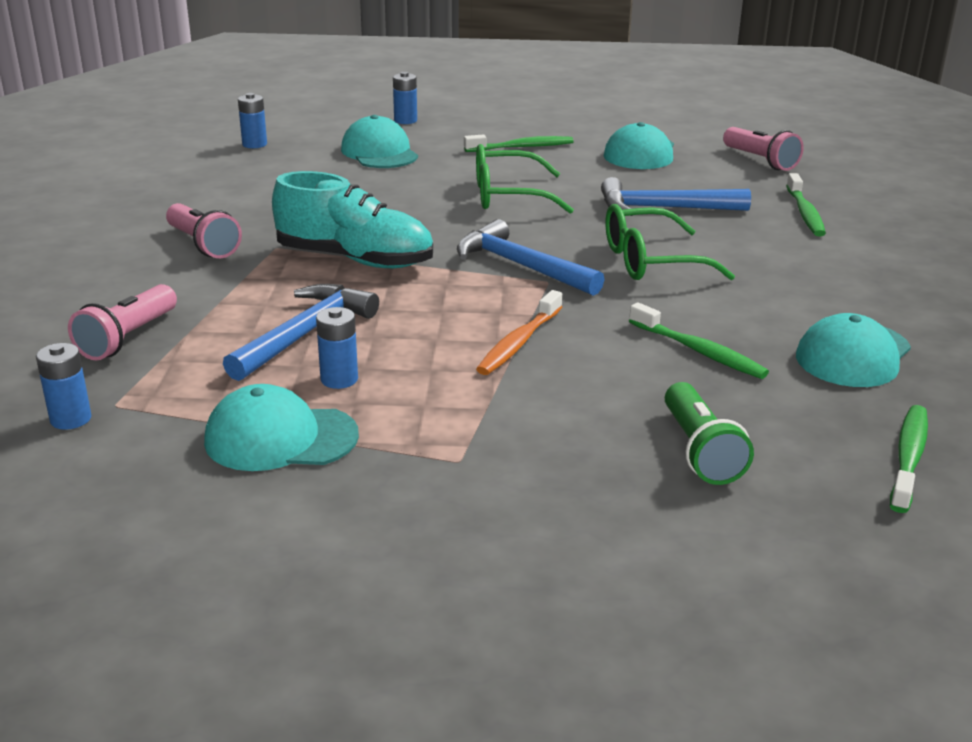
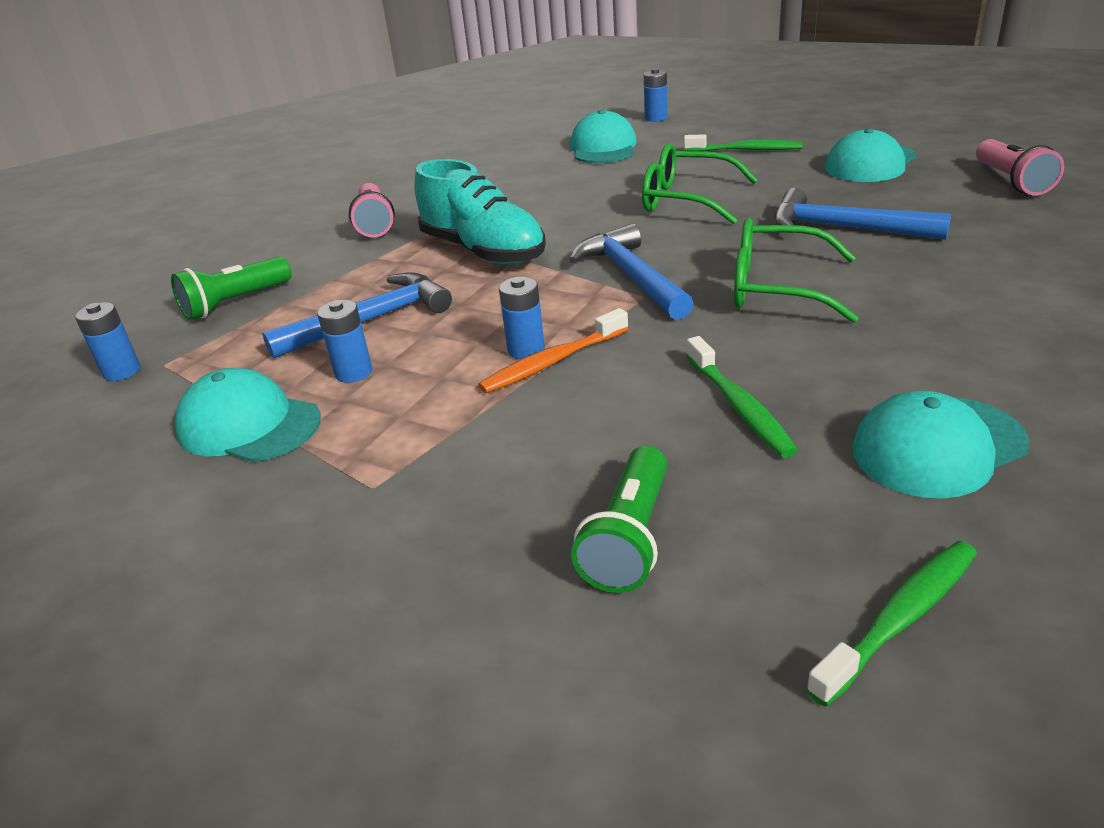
camera: 30 degrees right, 5 degrees up
pink flashlight [68,284,177,361] -> green flashlight [171,256,292,320]
blue battery [238,93,267,148] -> blue battery moved to [499,277,545,359]
green toothbrush [786,173,826,236] -> none

